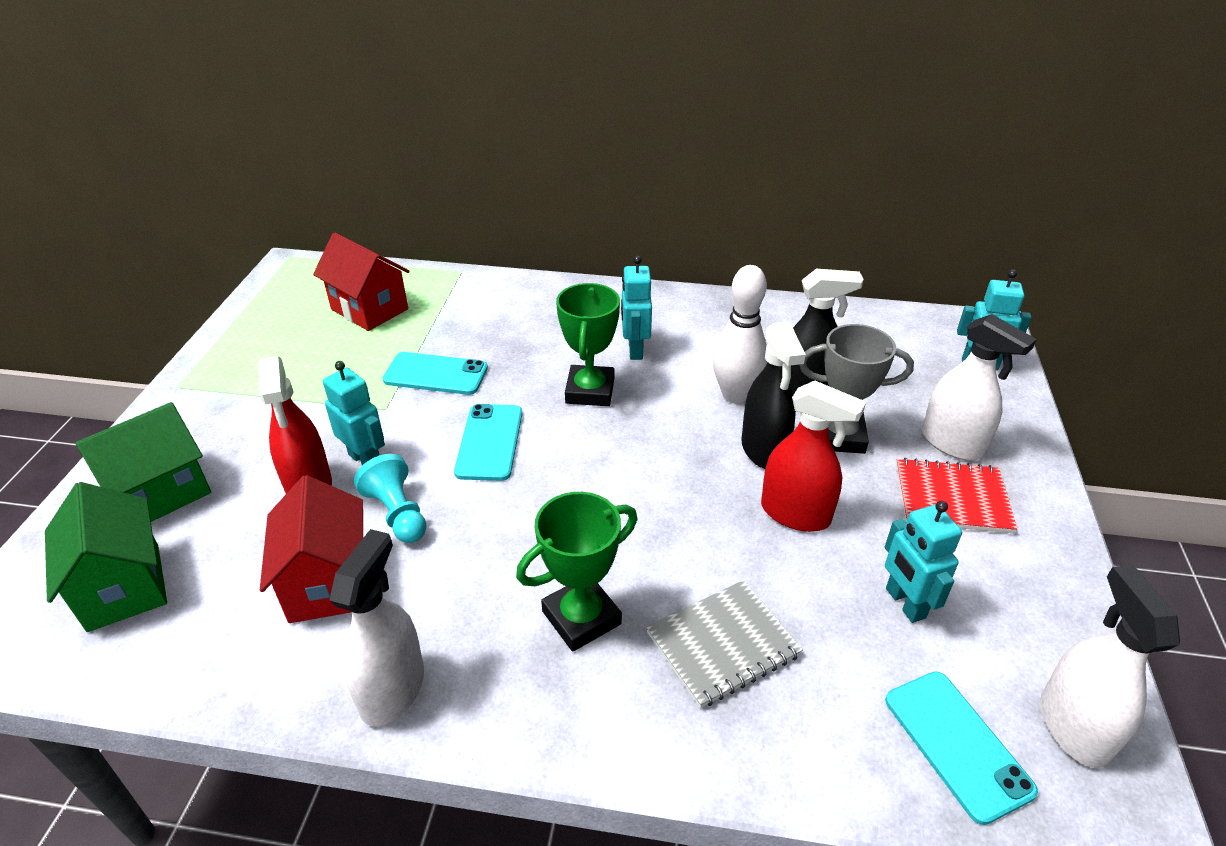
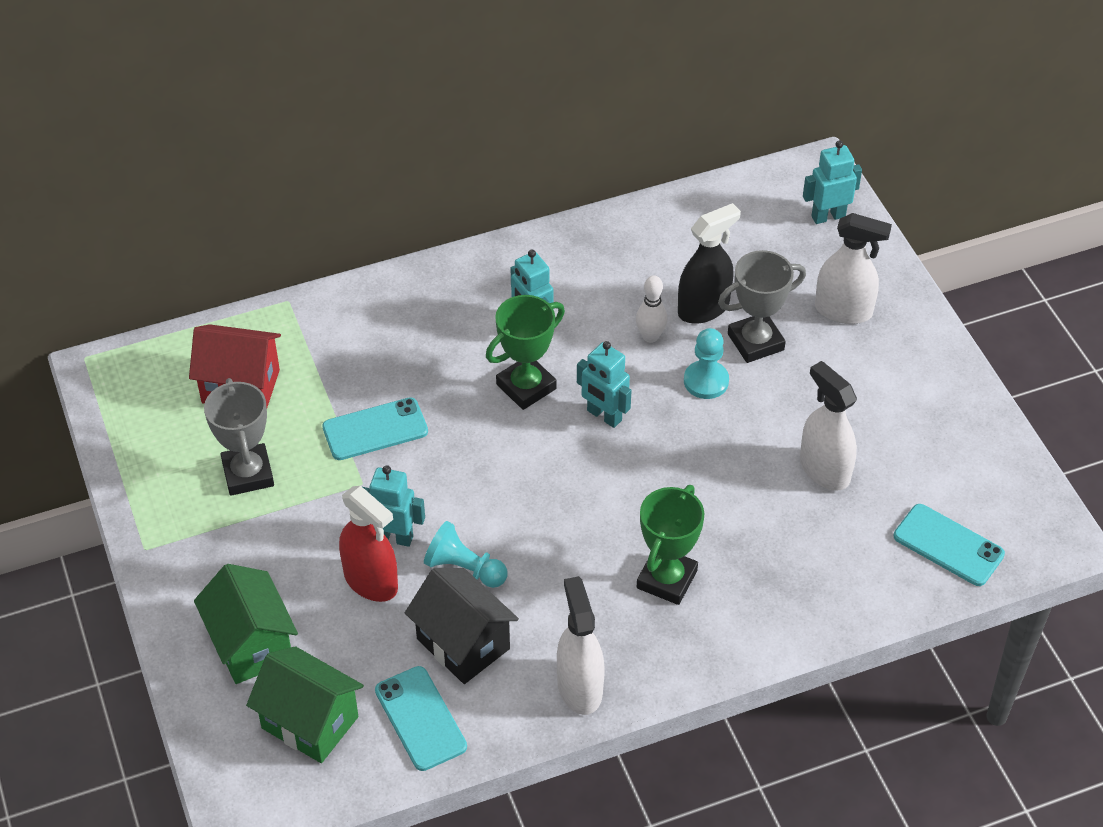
camera: 30 degrees left, 10 degrees up
green house [76,402,211,522] -> green house turned 45 degrees counterclockwise [194,564,298,684]
red house [260,475,363,623] -> black house [405,568,519,684]
turquoise phone [454,404,522,481] -> turquoise phone moved to [375,666,467,771]
green trophy [556,283,620,406] -> green trophy turned 75 degrees clockwise [486,295,565,410]
grey notebook [646,580,803,708] -> none
white bowling pin [713,265,768,404] -> white bowling pin [636,275,667,343], size x0.62
black spray bottle [741,321,806,469] -> turquoise pawn [684,328,729,399]
red spray bottle [761,381,866,532] -> none
turquoise robot [885,501,962,623] -> turquoise robot moved to [577,341,632,428]
red notebook [896,458,1017,533] -> none
white spray bottle [1040,565,1180,768] -> white spray bottle moved to [800,361,857,491]
none -> grey trophy [204,378,274,496]

